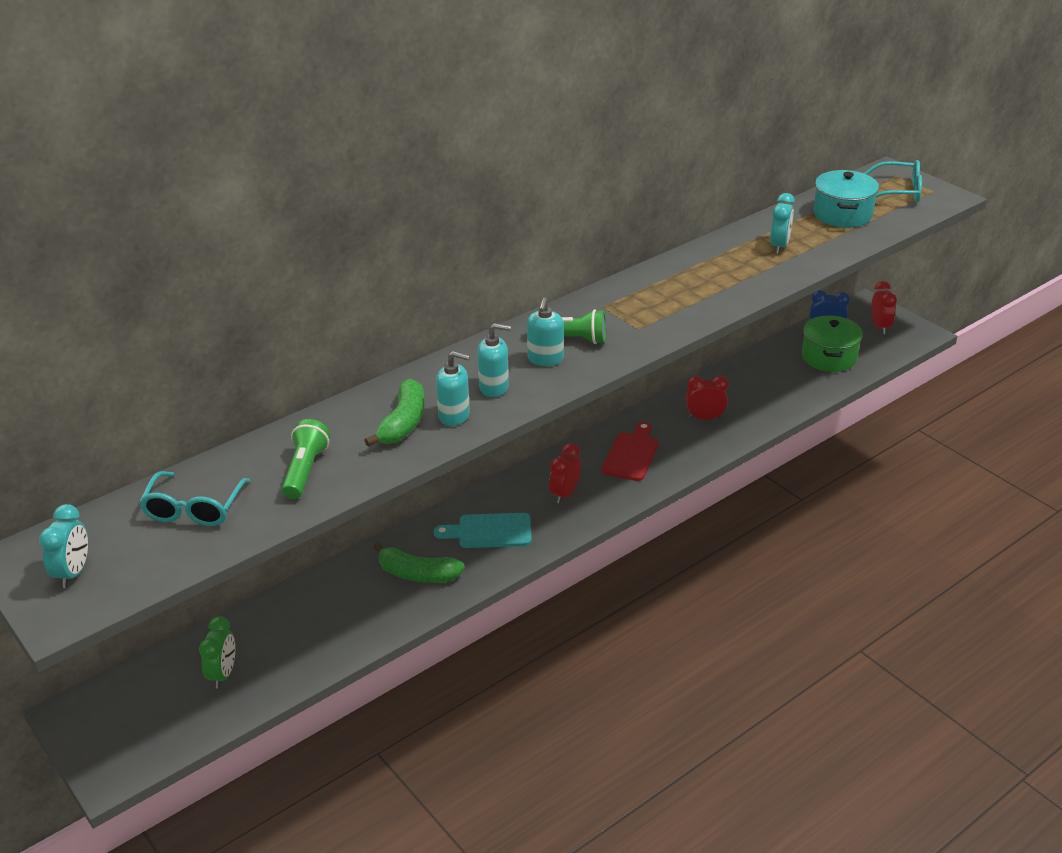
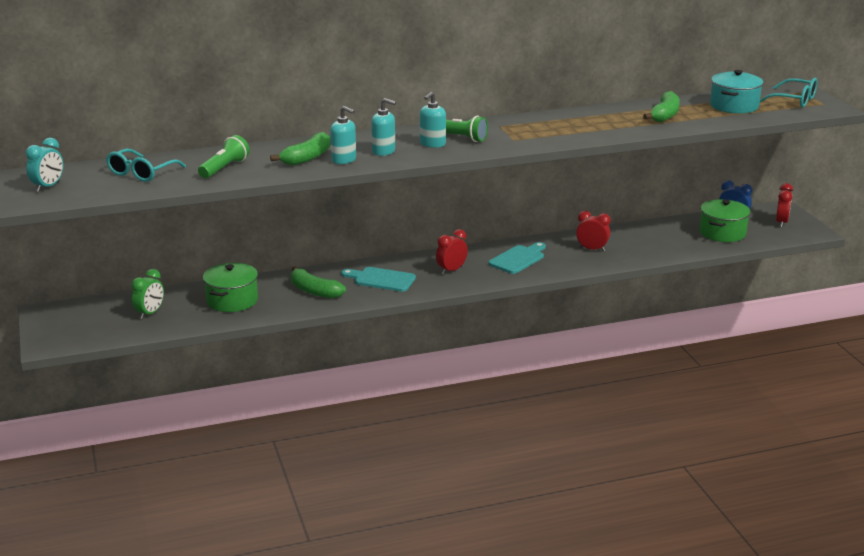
camera: 20 degrees right, 10 degrees down
red cutting board [602,422,659,481] -> turquoise cutting board [489,242,546,274]
turquoise clock [770,193,795,254] -> green banana [643,91,680,122]
none -> green pot [203,263,258,312]

